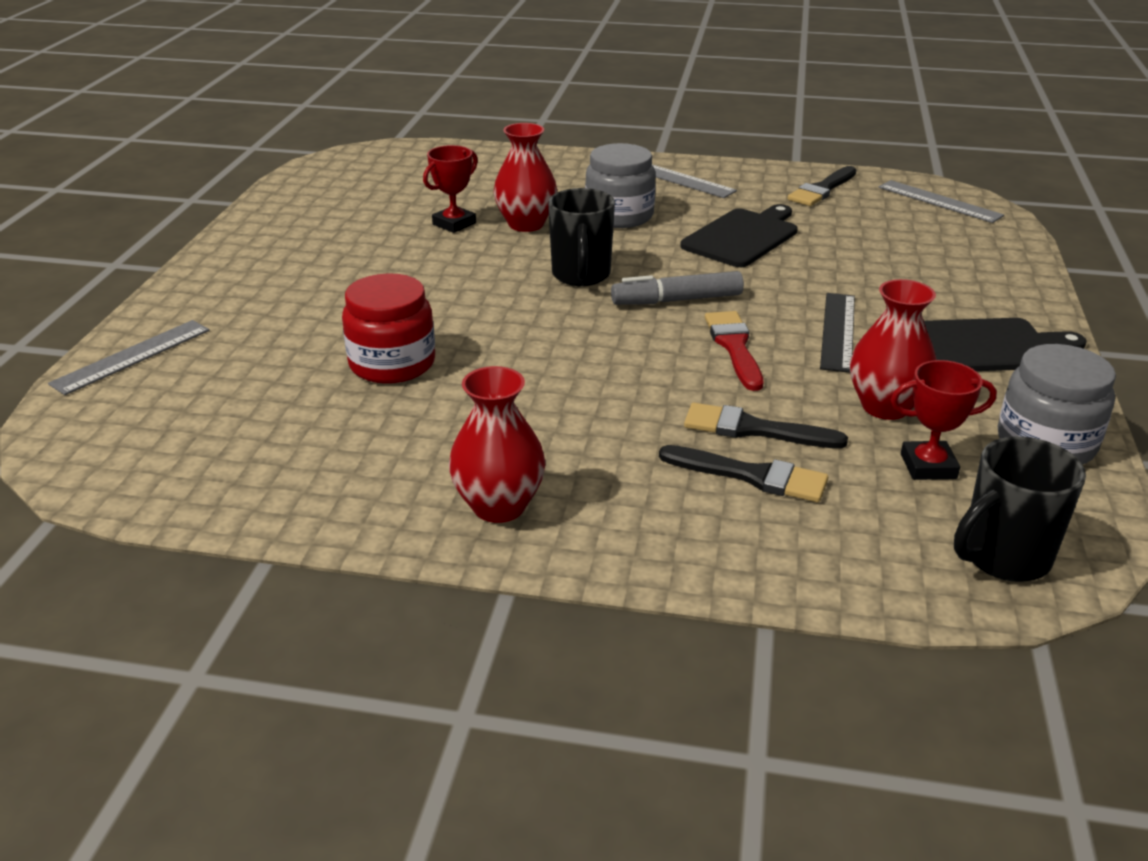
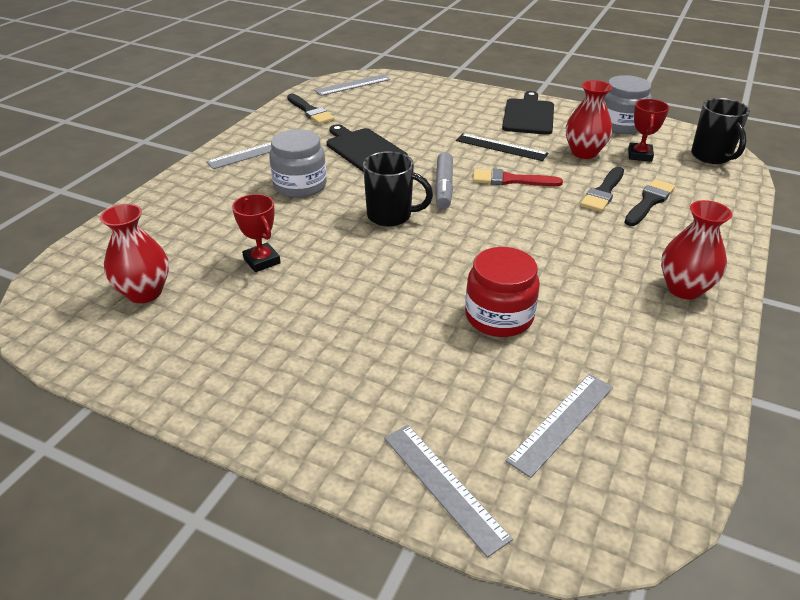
camera: 75 degrees left, 5 degrees up
red vase [494,123,557,232] -> red vase moved to [100,204,169,303]
none -> grey ruler [506,374,613,478]

